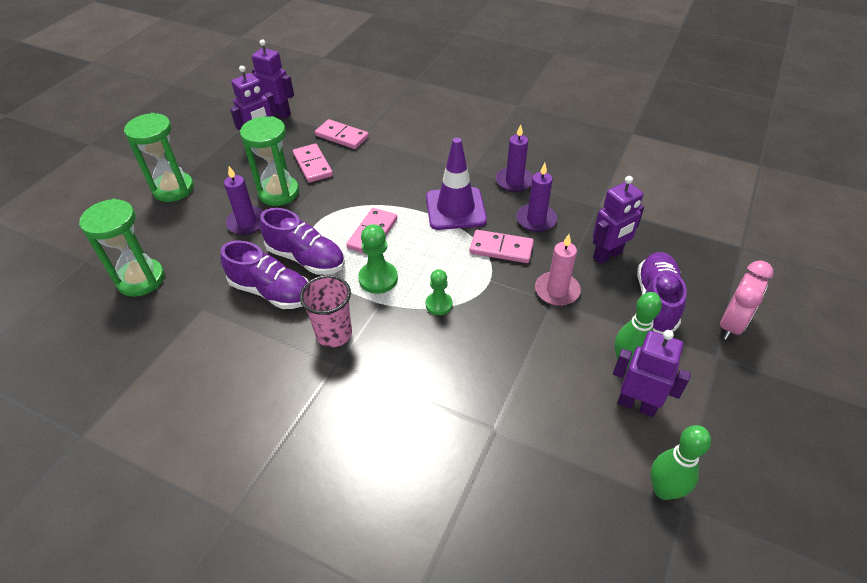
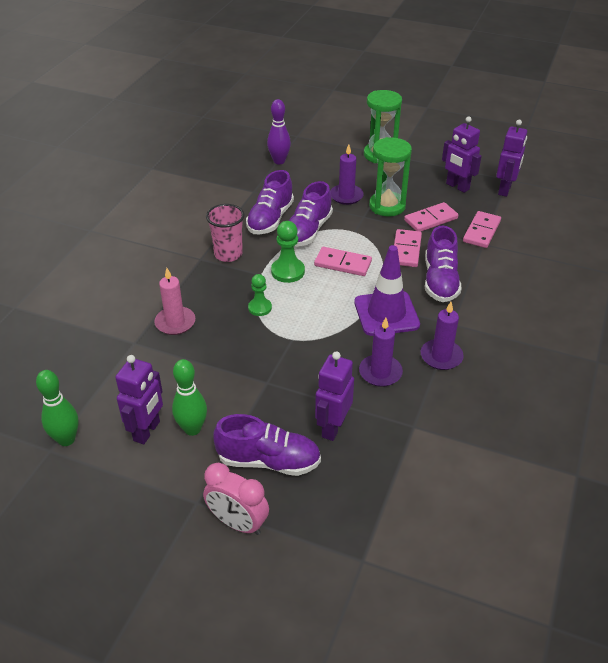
camera: 85 degrees right, 5 degrees down
green hourglass [79,199,165,297] -> purple bowling pin [267,99,291,164]
pink domino [470,230,534,263] -> pink domino moved to [394,229,422,267]
pink candle [535,234,581,306] -> pink candle moved to [154,268,195,335]
purple robot [593,176,644,264] -> purple robot turned 60 degrees clockwise [315,352,354,441]
none -> purple shoe [425,226,461,302]

